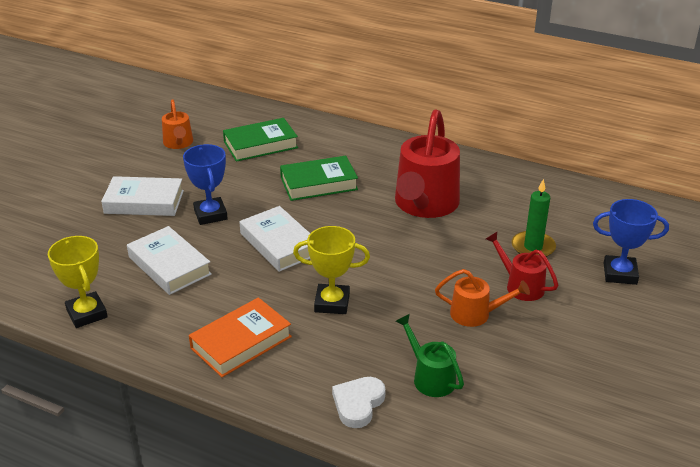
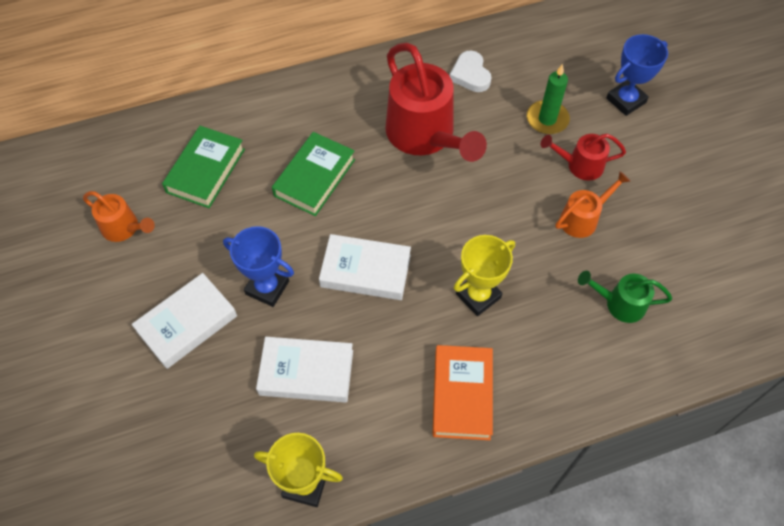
camera: 45 degrees left, 25 degrees up
white heart [332,377,386,428] -> white heart moved to [450,51,492,92]

